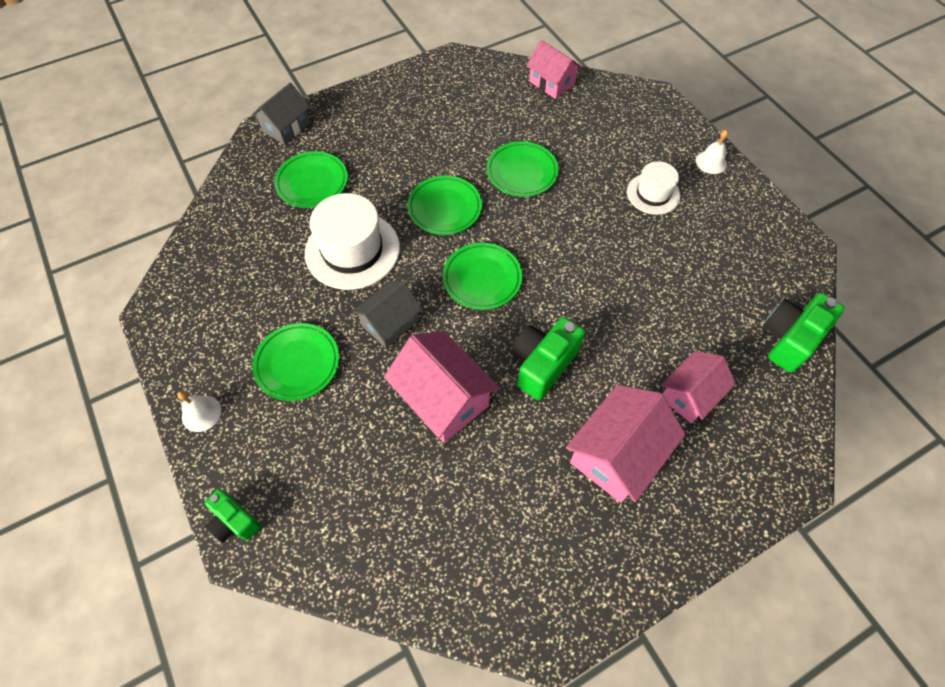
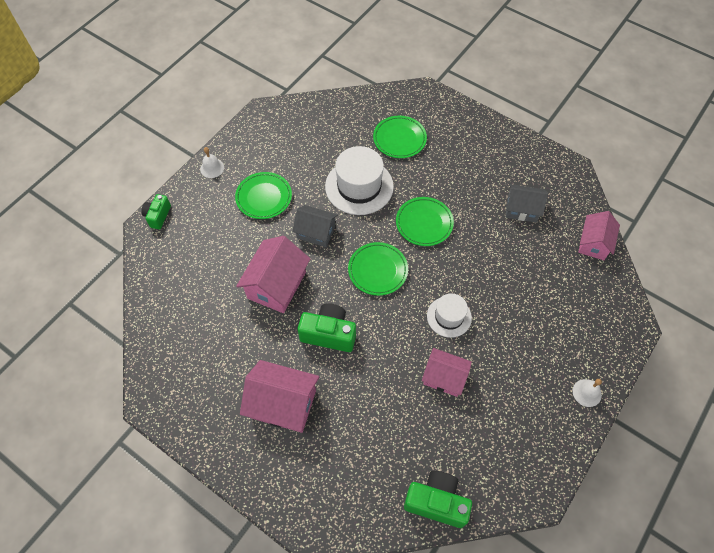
camera: 65 degrees right, 0 degrees up
grey house [252,83,310,145] -> grey house moved to [506,184,548,222]
green plate [486,141,559,197] -> none
white hat [627,161,680,215] -> white hat moved to [427,293,472,338]
pink house [661,351,736,423] -> pink house moved to [422,348,472,397]

